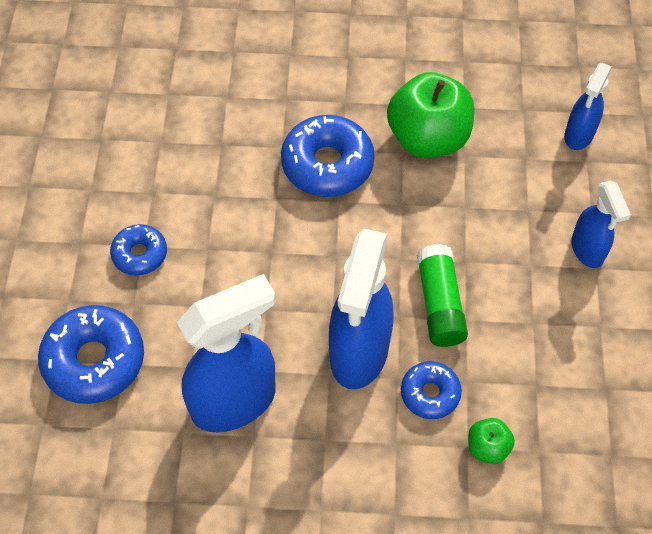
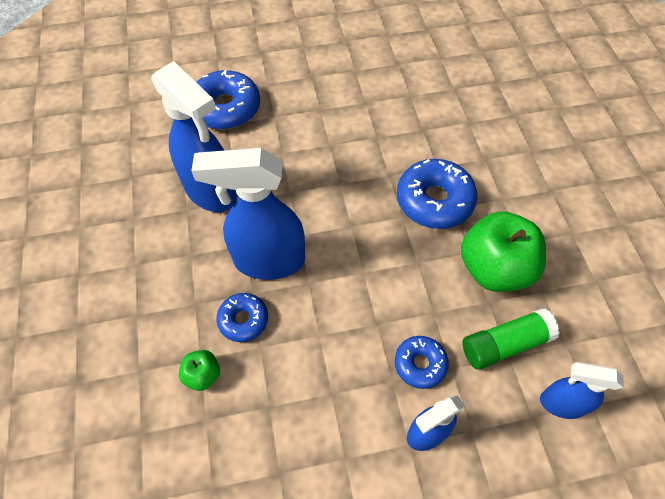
camera: 75 degrees right, 0 degrees up
blue donut [110,224,167,275] -> blue donut moved to [395,336,449,389]
green glue stick [417,244,468,347] -> green glue stick moved to [462,308,560,370]

